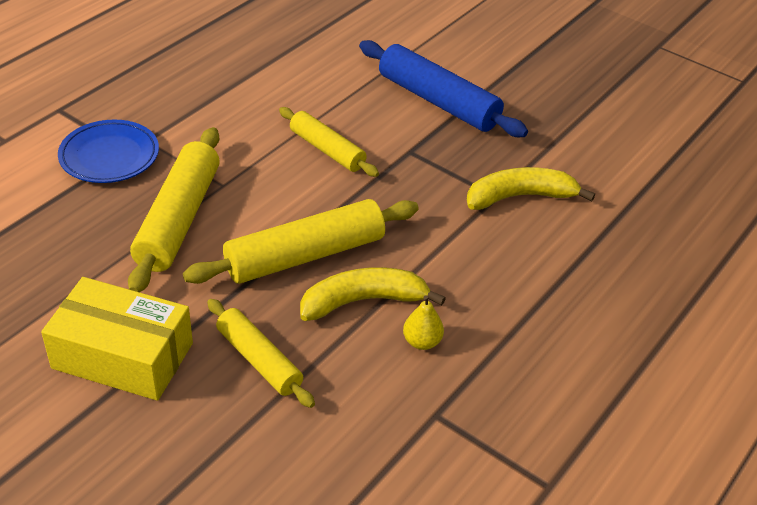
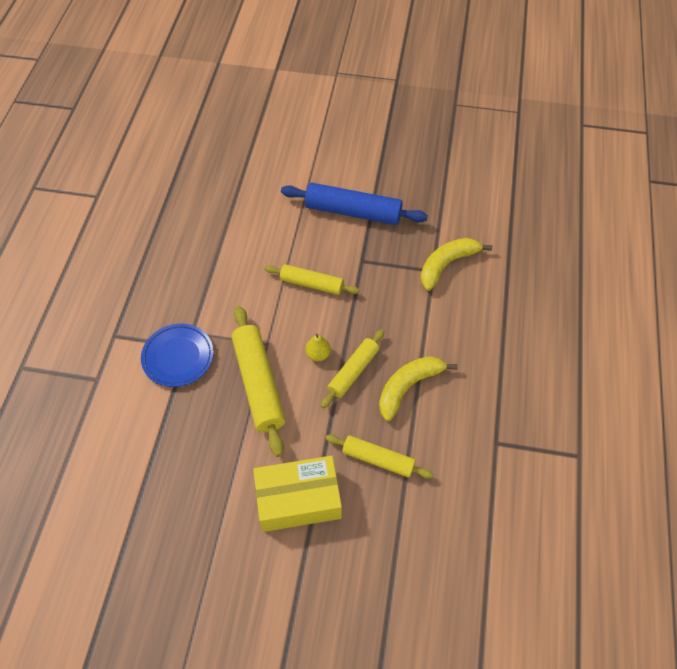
camera: 25 degrees left, 15 degrees up
yellow rolling pin [183,199,419,284] -> yellow rolling pin [321,329,385,408], size x0.62
yellow pear [403,295,444,350] -> yellow pear moved to [305,334,331,361]

